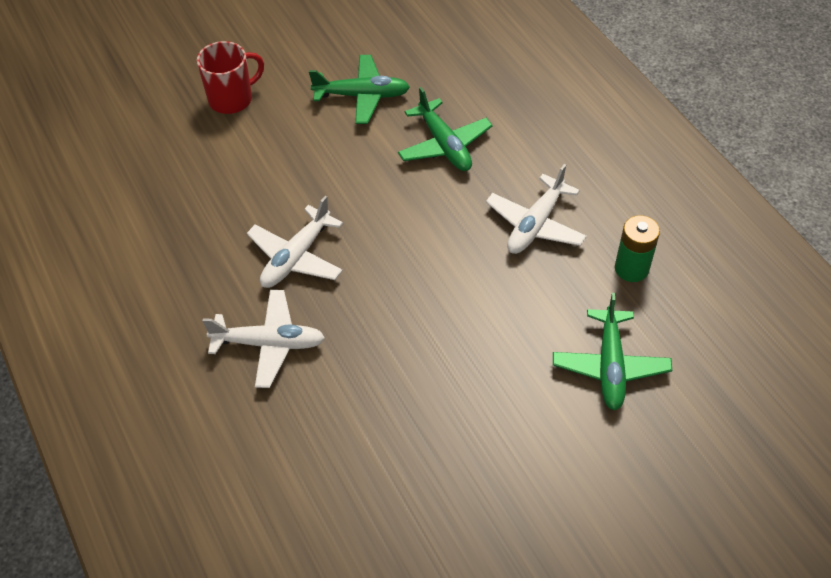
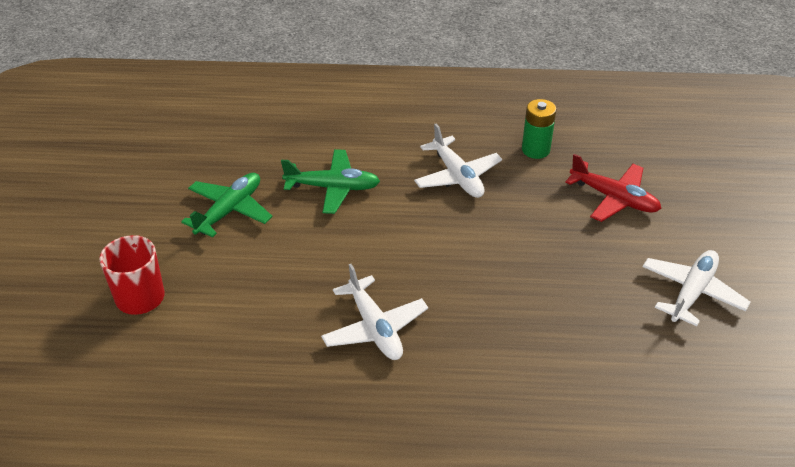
camera: 60 degrees left, 10 degrees down
white plane [203,290,325,388] -> white plane moved to [642,250,750,326]
green plane [553,293,672,410] -> red plane [565,154,661,222]

